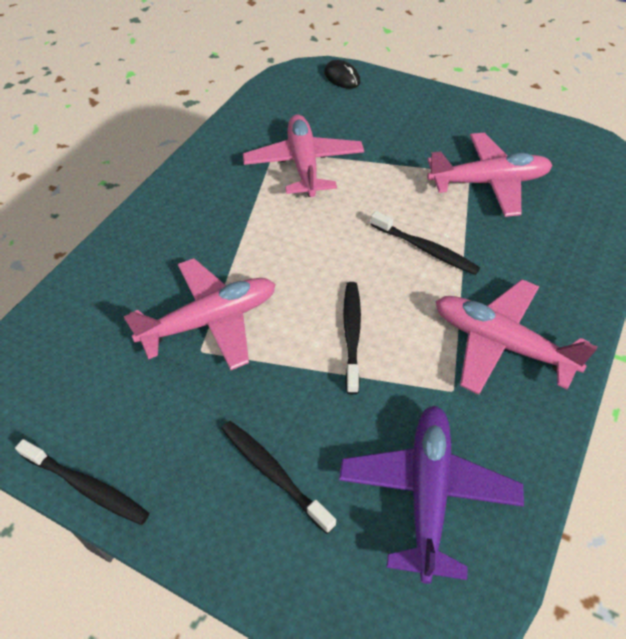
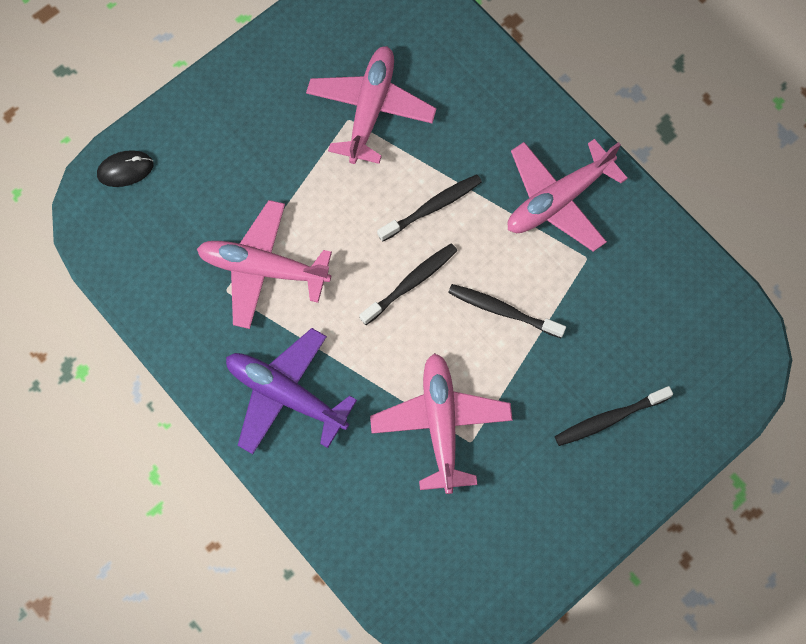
camera: 70 degrees left, 20 degrees up
black toothbrush [15,439,149,525] -> black toothbrush moved to [359,243,457,325]
purple plane [339,406,524,584] -> purple plane moved to [226,328,357,454]

